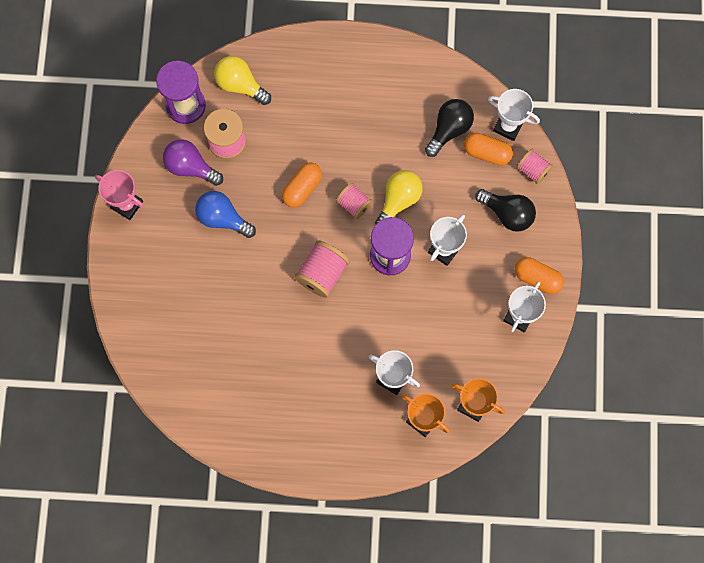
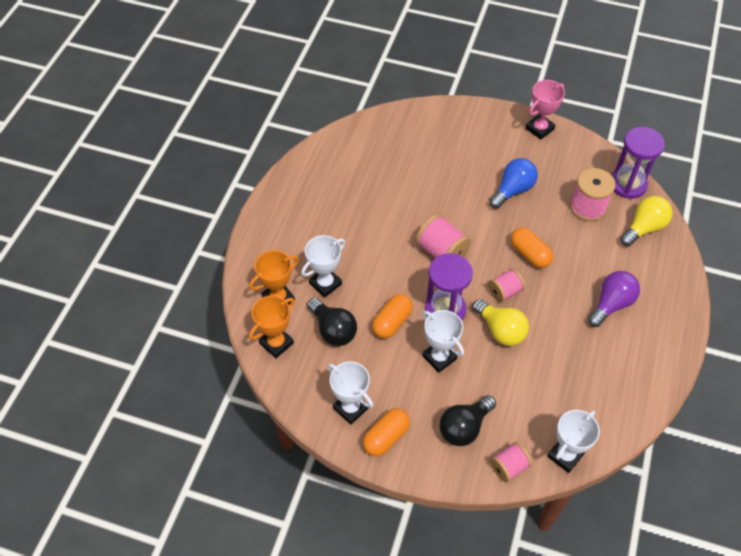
camera: 105 degrees right, 20 degrees down
purple light bulb [163,139,223,186] -> purple light bulb moved to [588,271,640,327]
black light bulb [425,99,474,157] -> black light bulb moved to [307,298,357,346]
orange capsule [464,133,513,166] -> orange capsule moved to [372,294,413,338]

